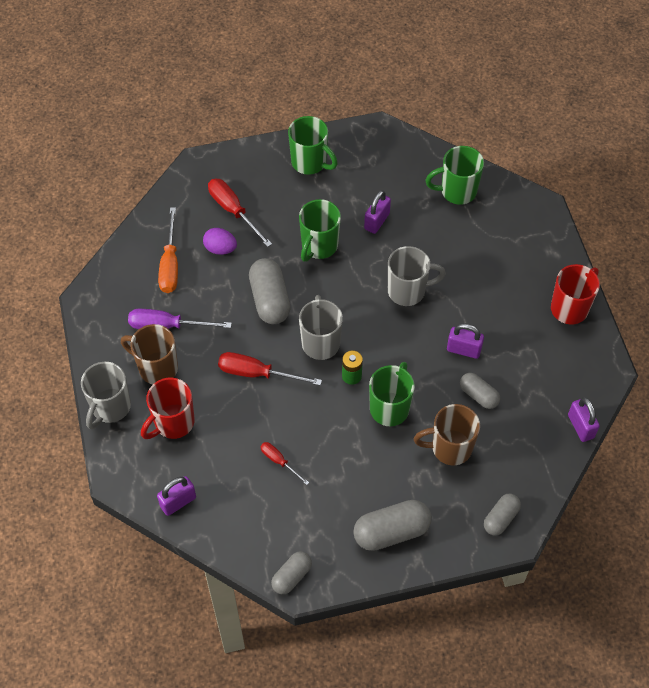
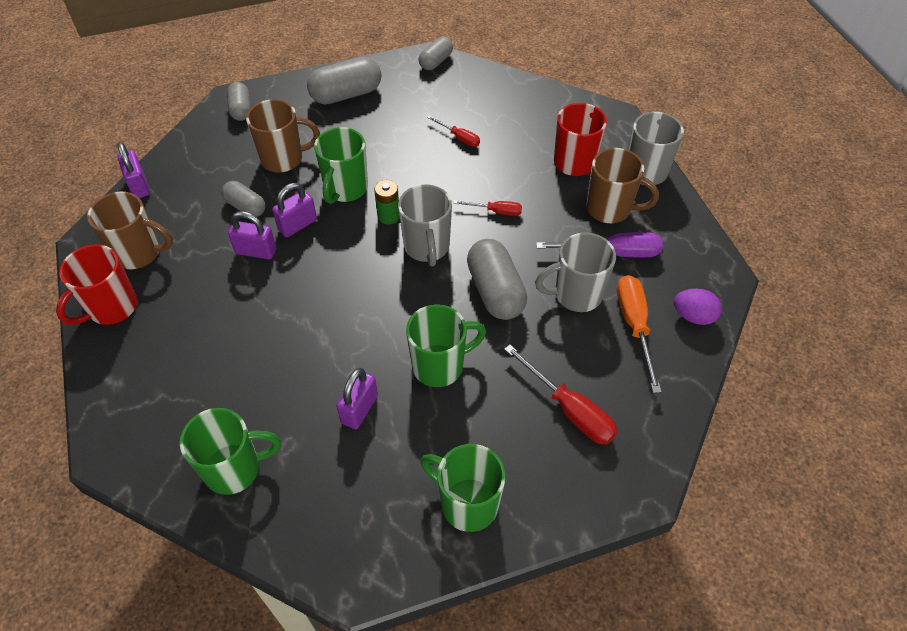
camera: 175 degrees right, 5 degrees down
purple padlock [157,476,196,516] -> purple padlock moved to [272,183,317,237]
purple egg [203,228,237,255] -> purple egg moved to [674,289,722,325]
red screwdriver [218,352,322,386] -> red screwdriver [454,200,522,216], size x0.57
green mug [299,199,341,262] -> green mug turned 45 degrees clockwise [406,304,486,387]
grey mug [388,246,446,306] -> grey mug moved to [535,232,616,312]
grey capsule [484,494,521,535] -> grey capsule turned 45 degrees counterclockwise [227,82,251,121]
none -> brown mug [87,192,173,269]

